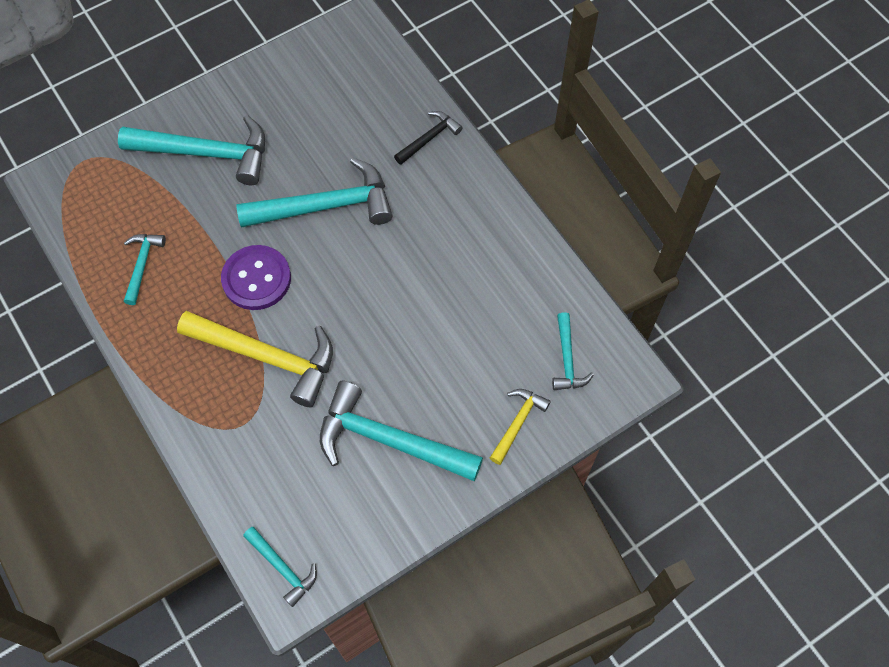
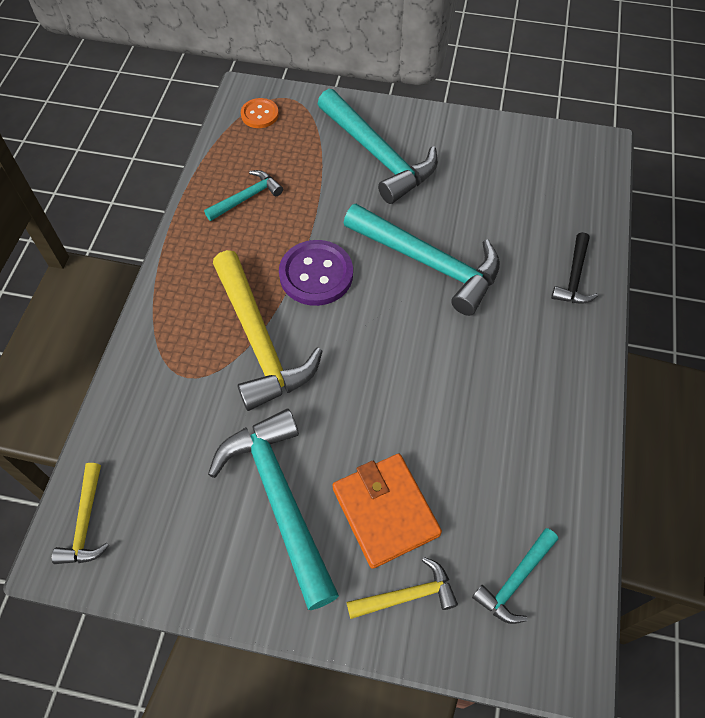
camera: 45 degrees right, 5 degrees down
turquoise hammer [243,527,317,607] -> yellow hammer [52,463,109,564]
black hammer [394,111,463,165] -> black hammer turned 105 degrees clockwise [551,232,598,304]
none -> orange button [241,98,279,128]
none -> orange wallet [333,454,442,569]

